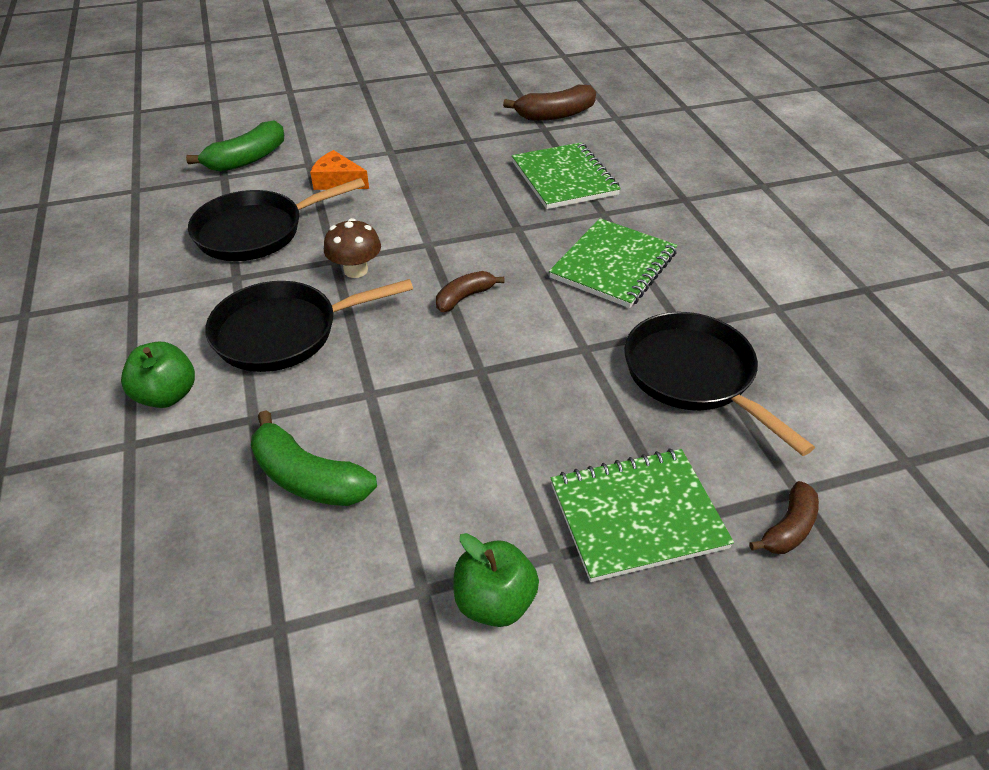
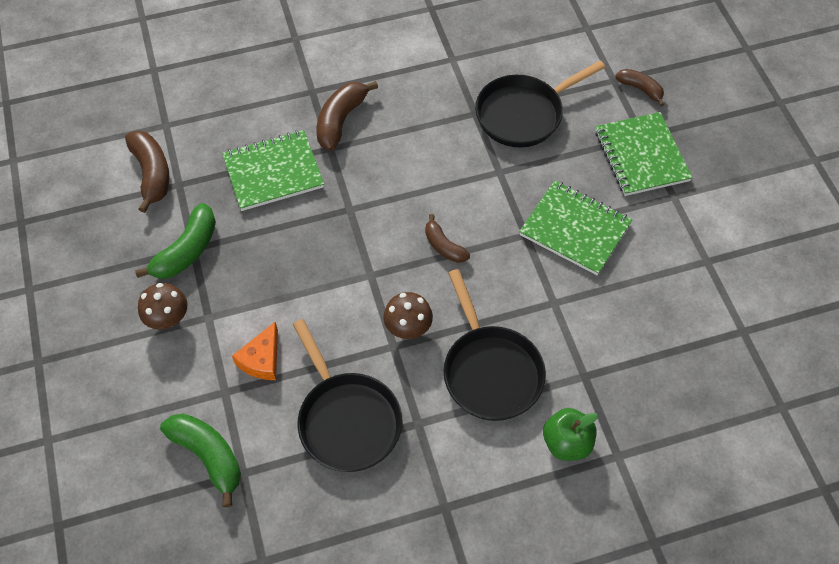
camera: 90 degrees left, 15 degrees up
green banana [251,410,377,506] -> green banana moved to [135,203,216,279]
green apple [453,533,539,627] -> none
green notebook [549,218,678,308] -> green notebook moved to [519,181,632,275]
none -> brown mushroom [138,283,188,329]
none -> brown banana [317,81,378,151]

